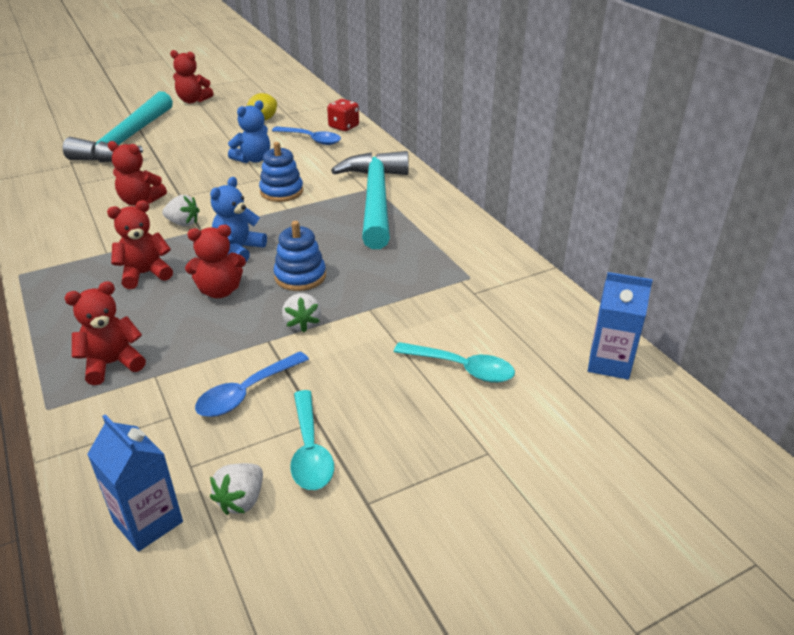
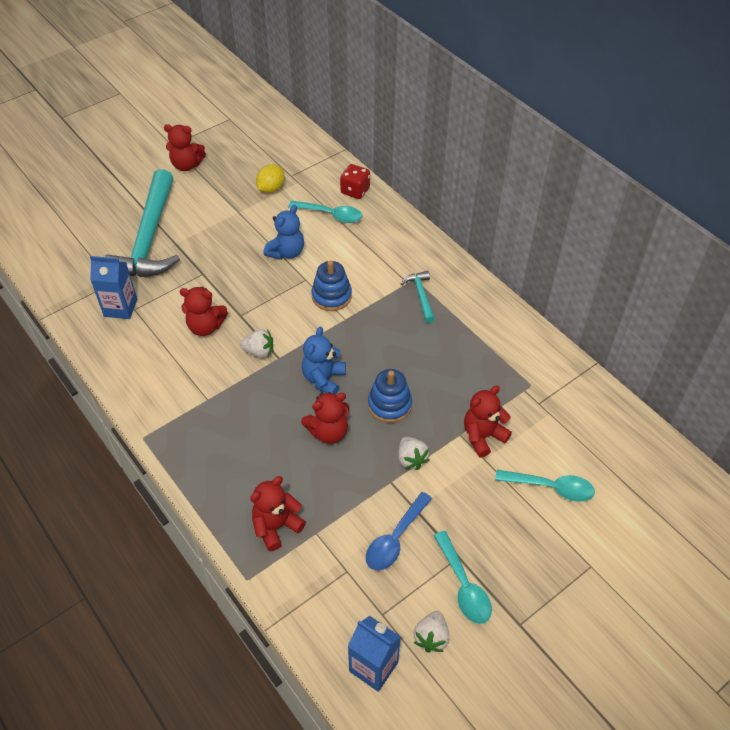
camera: 10 degrees left, 15 degrees up
red teddy bear [107,200,173,289] -> red teddy bear moved to [464,386,512,458]
blue spoon [272,126,341,145] -> turquoise spoon [288,200,363,223]
turquoise hammer [331,151,409,249] -> turquoise hammer [401,271,435,323], size x0.42
blue carton [588,272,653,380] -> blue carton moved to [90,256,137,319]

